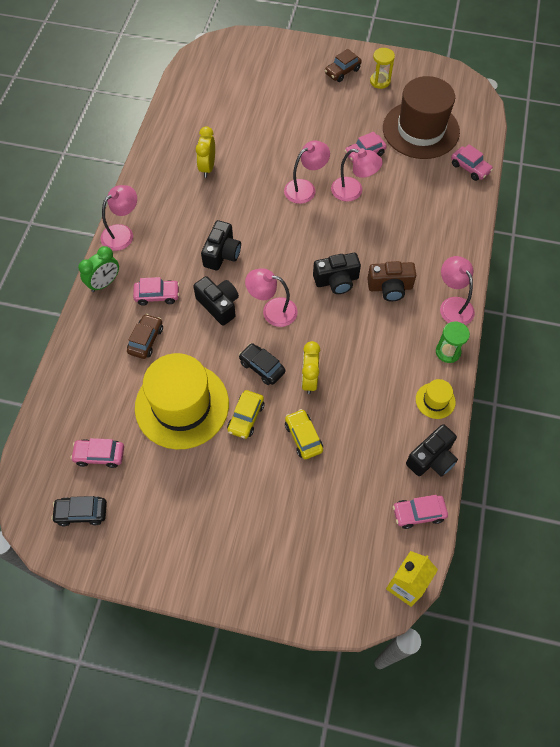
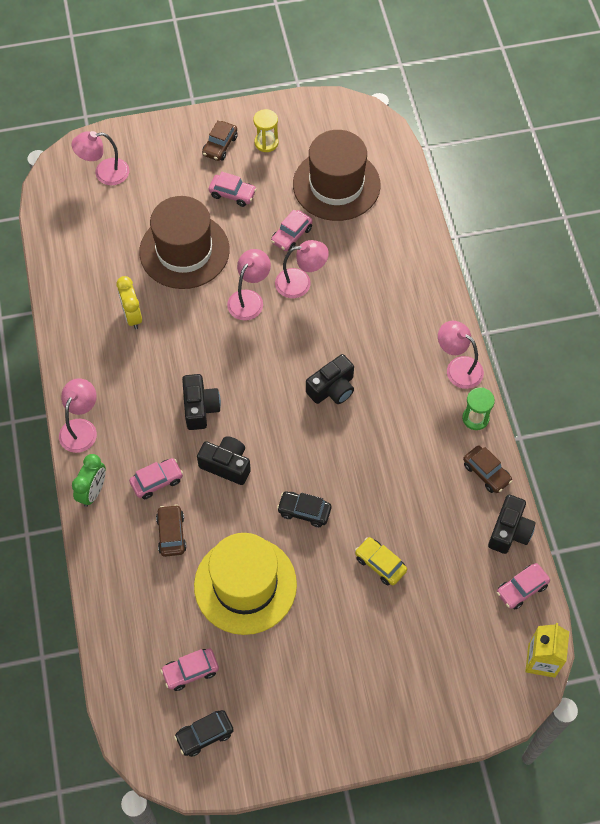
camera: 25 degrees left, 0 degrees up
yellow car [227,390,264,439] -> none
pink lamp [245,268,298,327] -> pink lamp moved to [72,131,129,185]
yellow clock [302,341,320,394] -> none
brown camera [367,261,416,301] -> none
yellow hat [416,379,456,419] -> brown car [463,446,512,493]
pink car [451,144,493,181] -> pink car moved to [209,172,257,207]
none -> brown hat [139,196,230,289]

